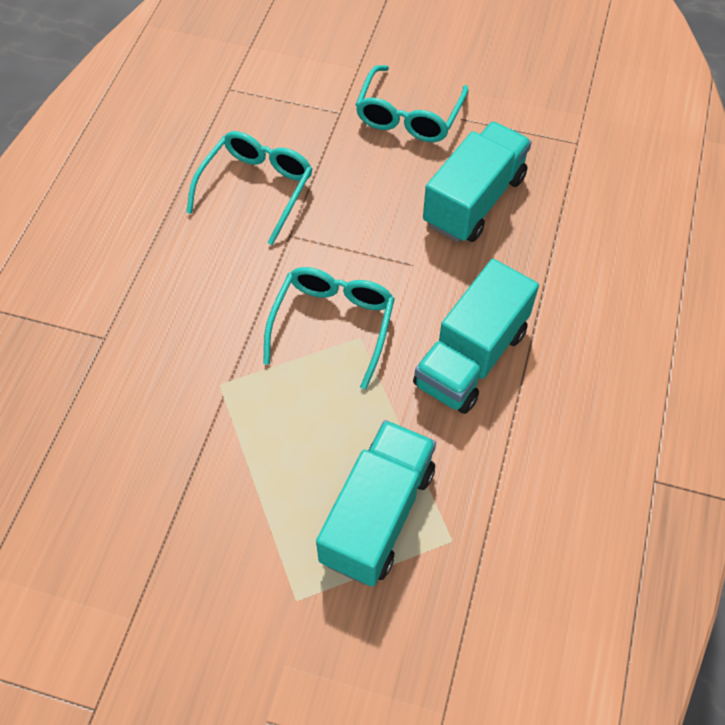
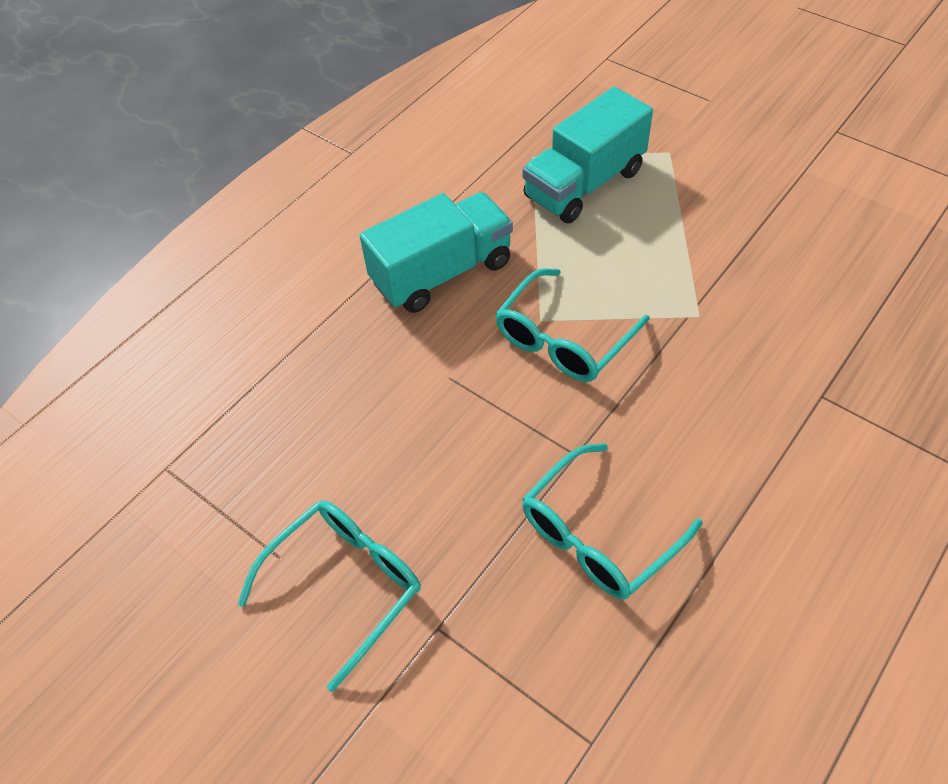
camera: 155 degrees left, 5 degrees down
turquoise truck [423,122,532,242] -> none

